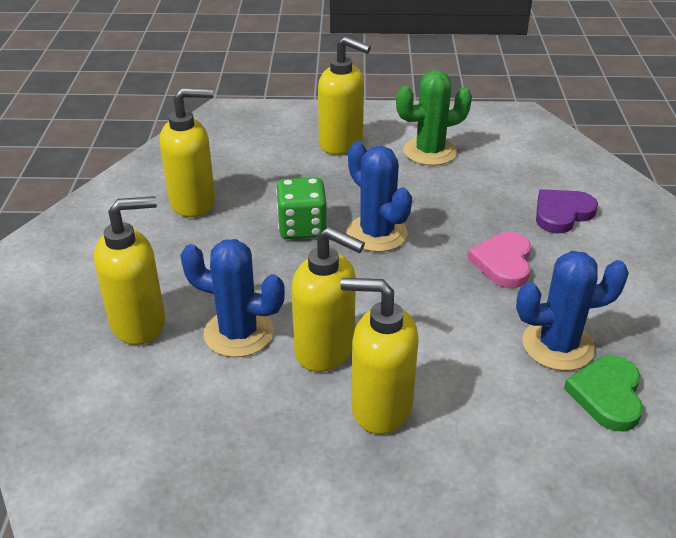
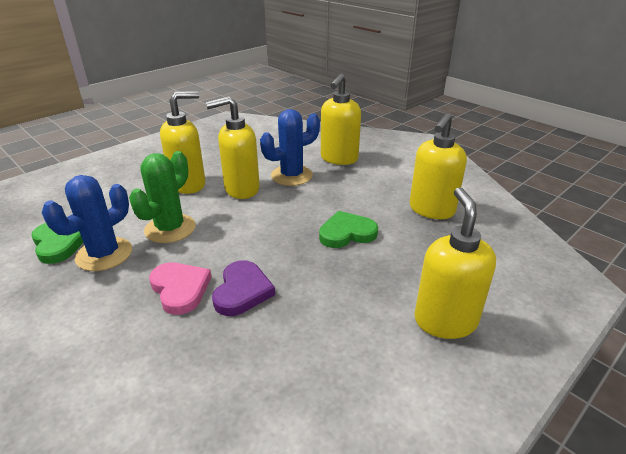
camera: 135 degrees right, 5 degrees down
green dice [276,177,327,239] -> green heart [319,211,378,248]
yellow soap dispenser [318,36,371,155] -> yellow soap dispenser turned 105 degrees clockwise [414,187,496,339]
blue cactus [347,141,412,252] -> none
green cactus [396,70,472,166] -> green cactus moved to [129,151,195,243]
purple heart [536,189,598,233] -> purple heart moved to [212,260,275,316]

